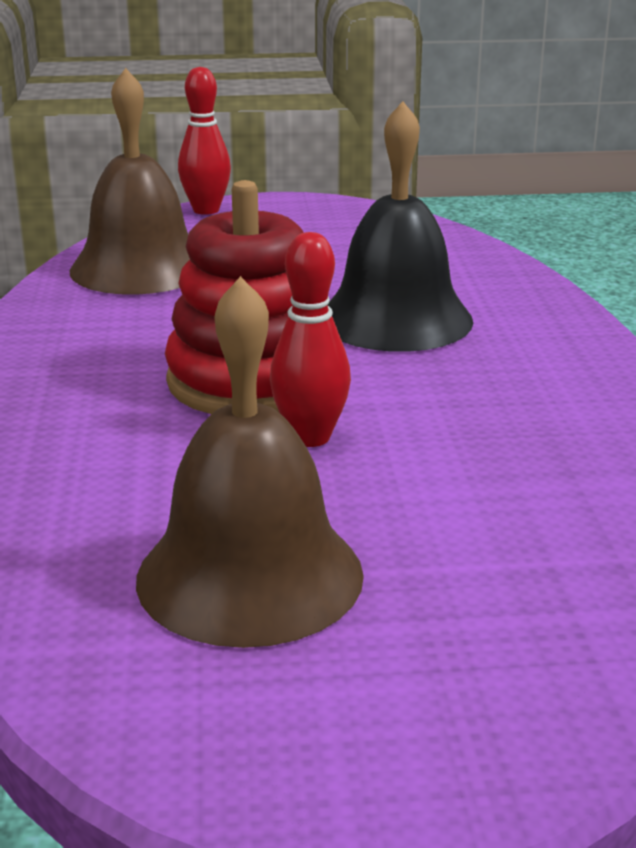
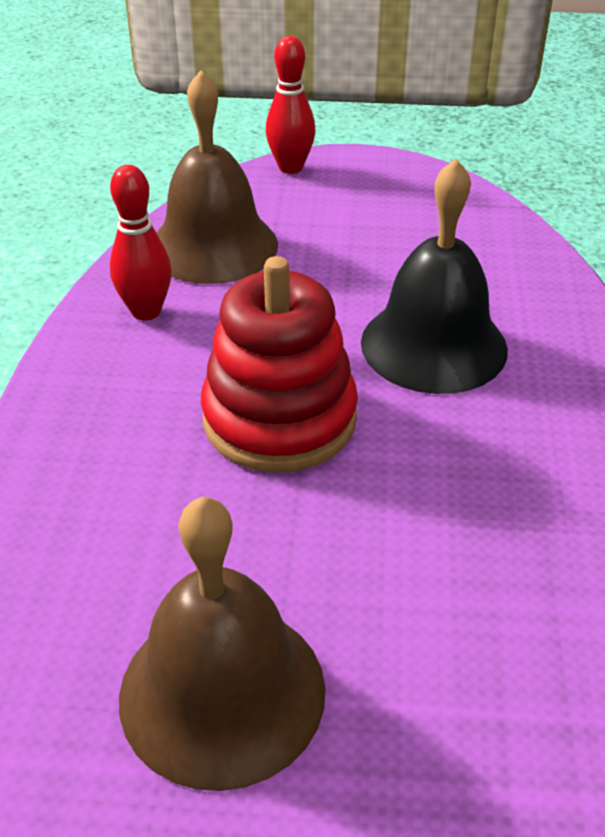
camera: 10 degrees right, 15 degrees up
red bowling pin [270,232,351,447] -> red bowling pin moved to [110,165,172,321]

